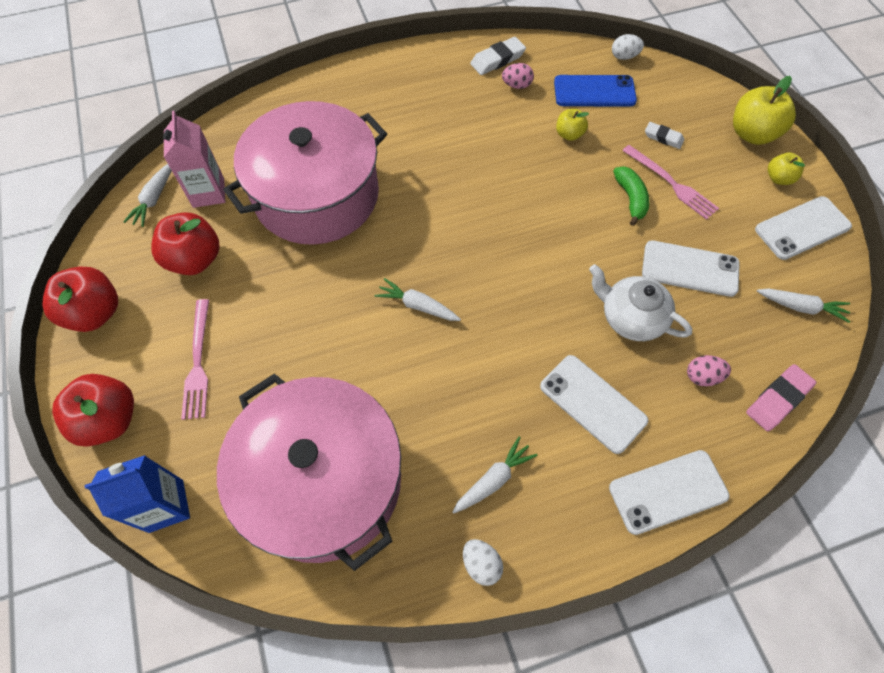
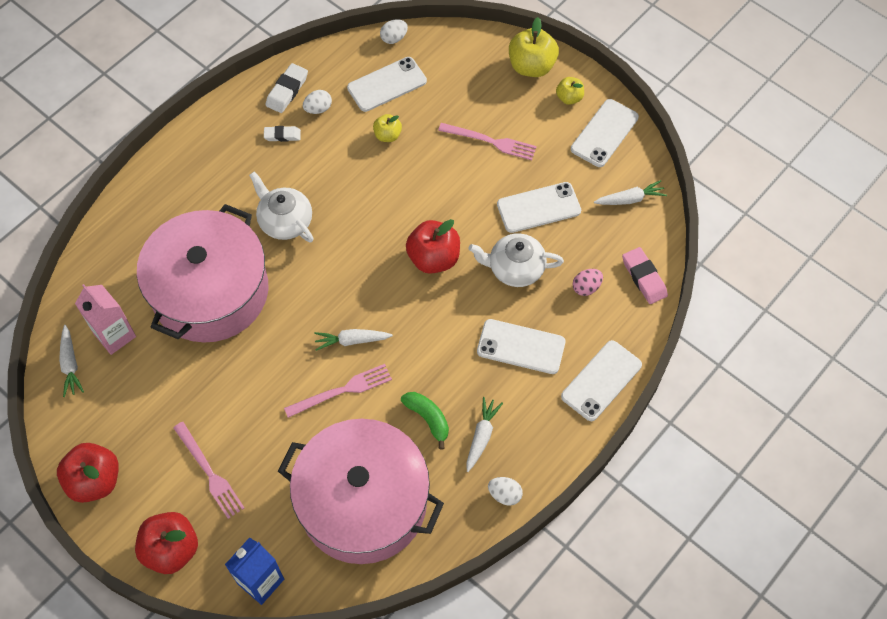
camera: 30 degrees left, 0 degrees up
red apple [152,213,220,275] -> red apple moved to [406,219,460,274]
pink egg [502,63,534,89] -> white egg [303,90,332,114]
blue phone [554,75,637,107] -> white phone [347,57,427,112]
green banana [613,166,649,226] -> green banana moved to [401,392,449,449]
white eraser [645,122,684,149] -> white eraser moved to [264,126,301,142]
pink eraser [746,364,816,431] -> pink eraser turned 45 degrees counterclockwise [622,247,668,304]
none -> white teapot [249,172,314,243]
none -> pink fork [284,364,392,418]

